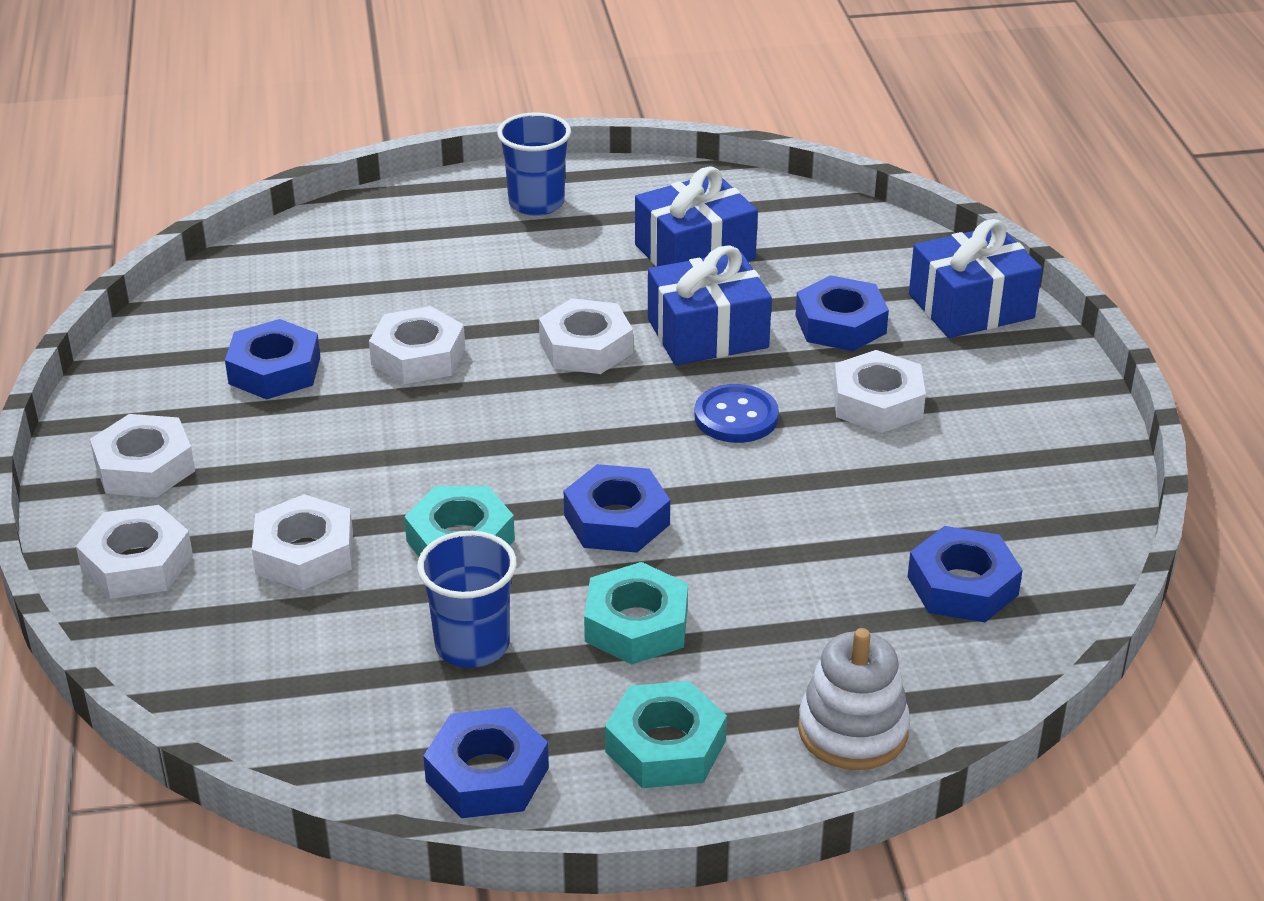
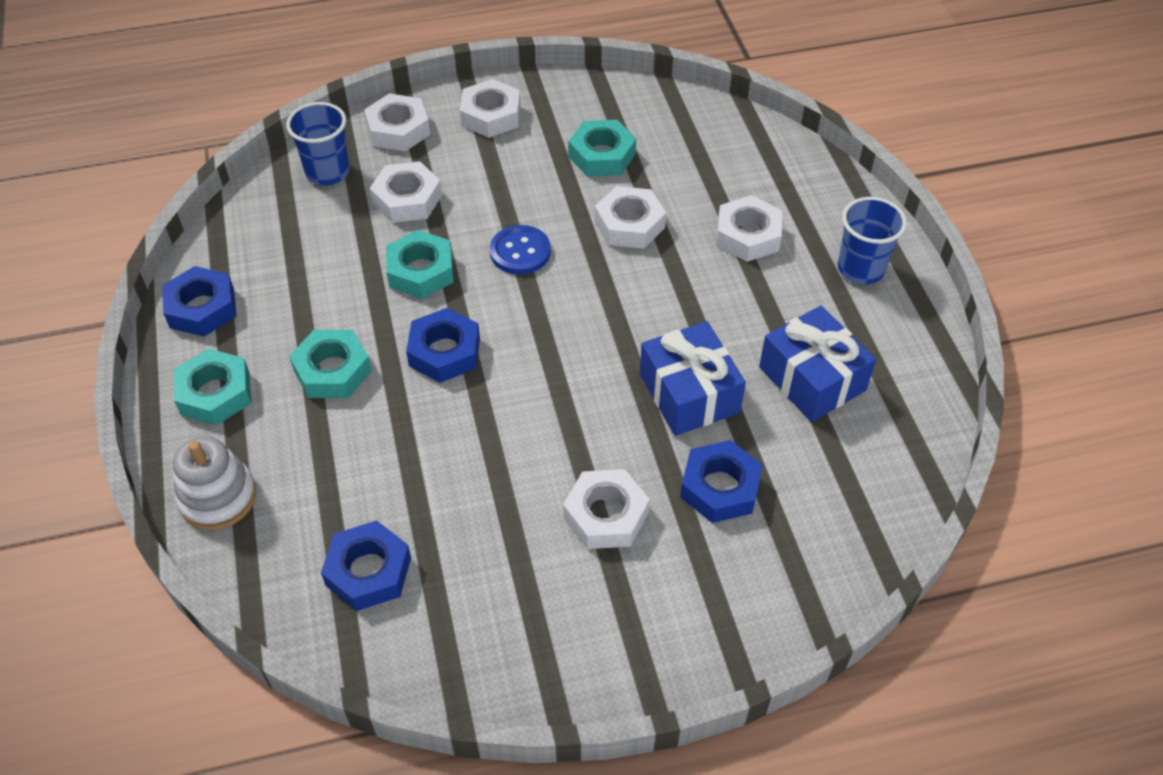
camera: 85 degrees right, 15 degrees up
blue nut [225,319,320,400] -> turquoise nut [568,120,636,176]
blue cup [417,531,517,668] -> blue cup moved to [286,102,350,185]
white nut [539,298,633,374] -> white nut moved to [716,195,782,262]
blue button [694,384,779,443] -> blue button moved to [490,225,551,275]
blue gift [909,219,1042,338] -> none

